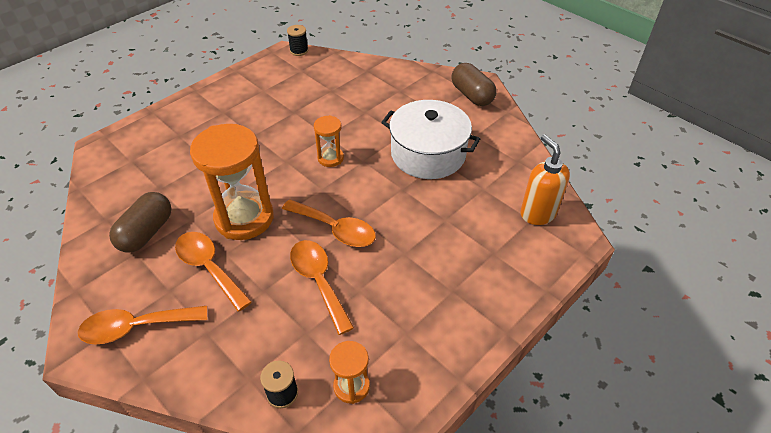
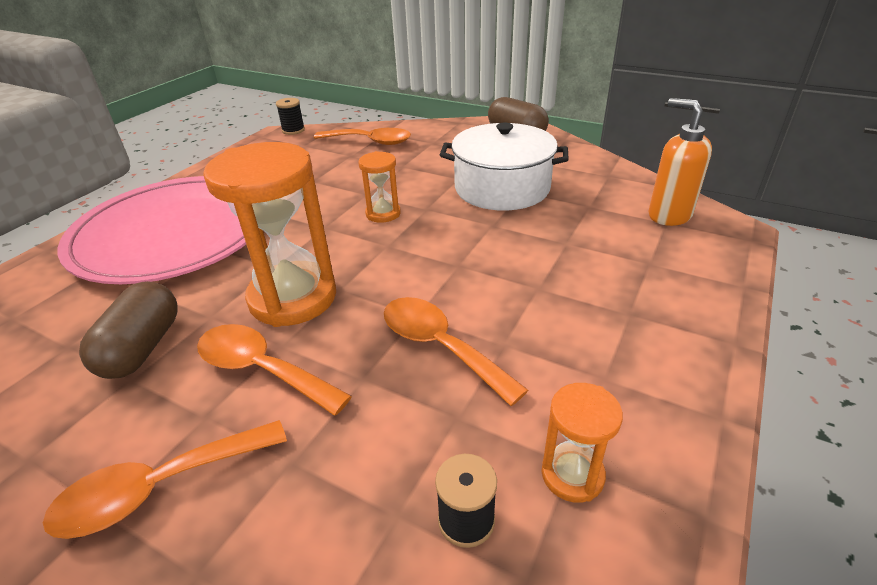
camera: 15 degrees left, 10 degrees down
orange spoon [282,199,376,247] -> orange spoon moved to [314,128,411,145]
none -> pink plate [58,176,246,284]

